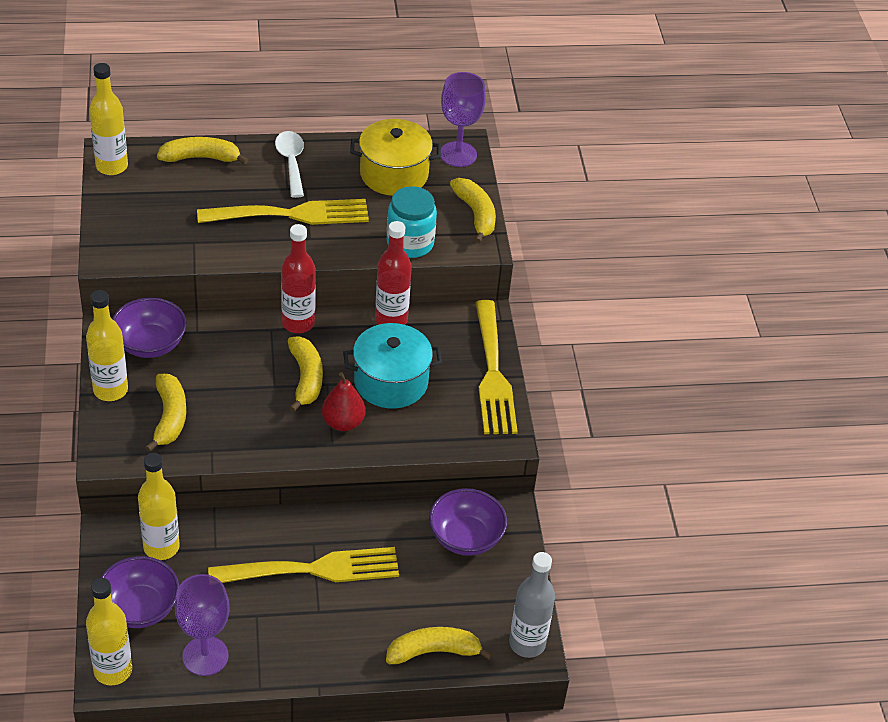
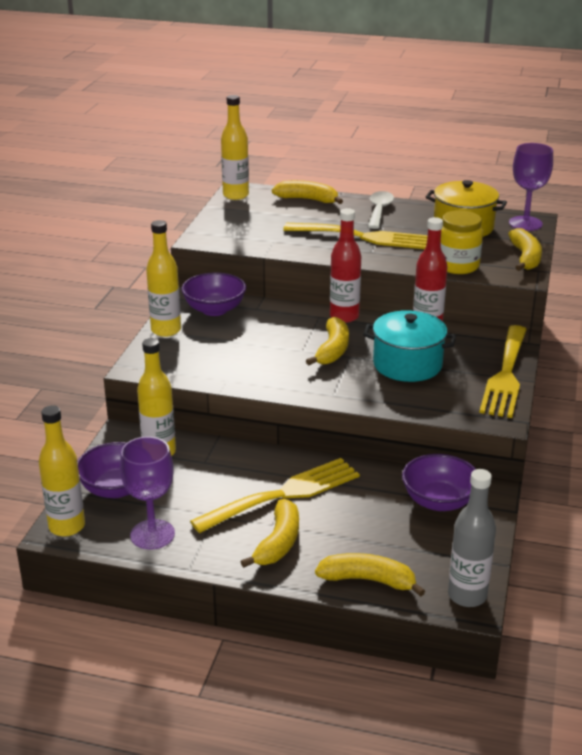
camera: 25 degrees right, 15 degrees down
yellow banana [145,374,186,452] -> yellow banana moved to [241,499,299,568]
yellow fork [208,547,399,583] -> yellow fork turned 45 degrees counterclockwise [190,458,360,533]
red pear [322,372,366,431] -> none
turquoise jar [387,186,437,258] -> yellow jar [441,210,483,274]

